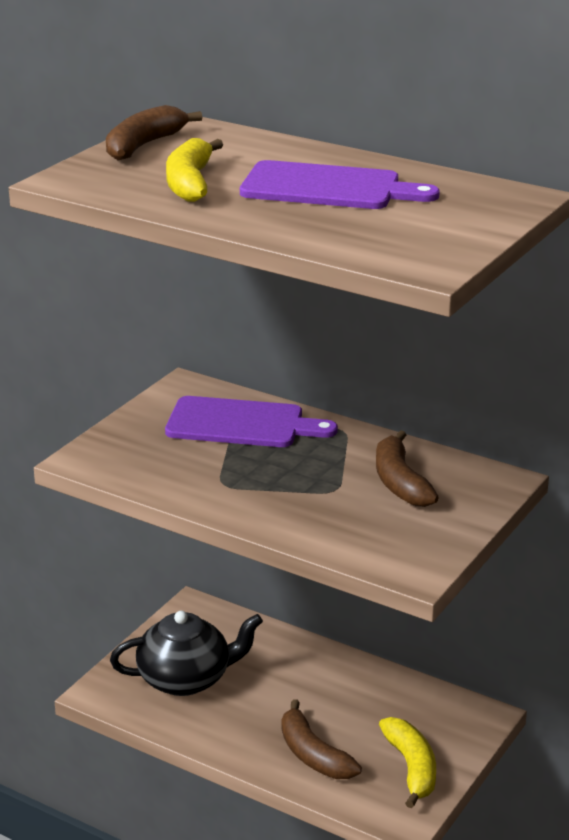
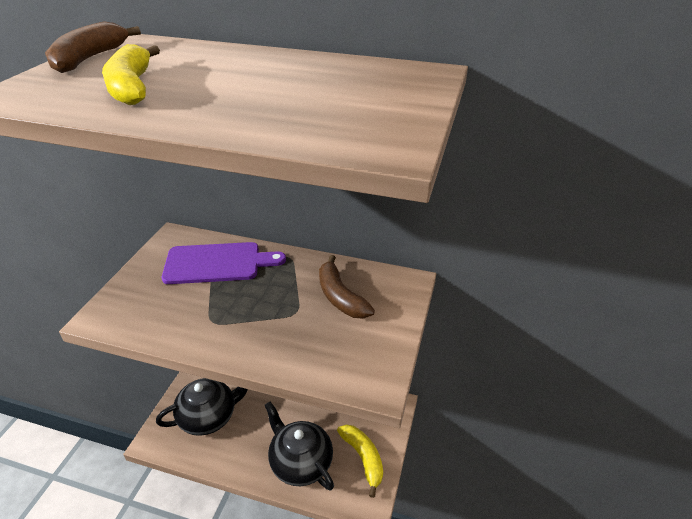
camera: 15 degrees left, 10 degrees up
purple cutting board [240,160,440,209] -> none
brown banana [282,699,362,779] -> black teapot [265,402,334,490]

